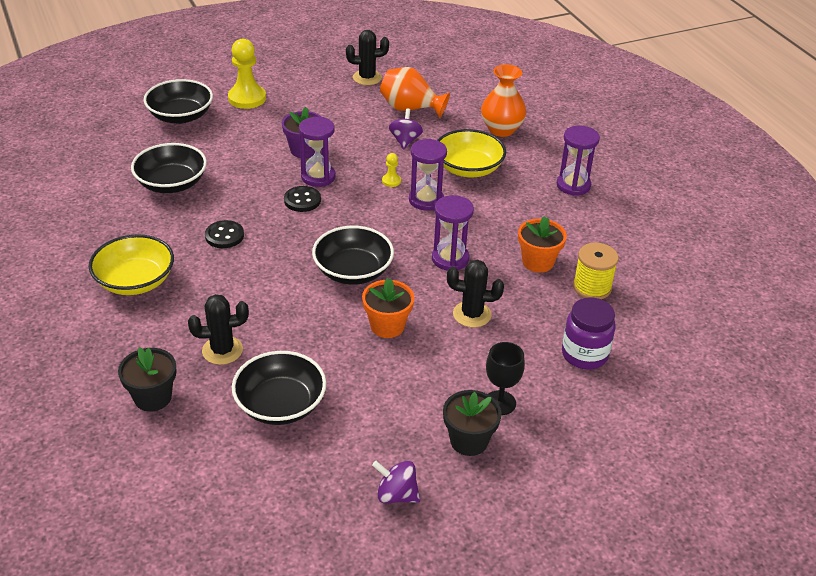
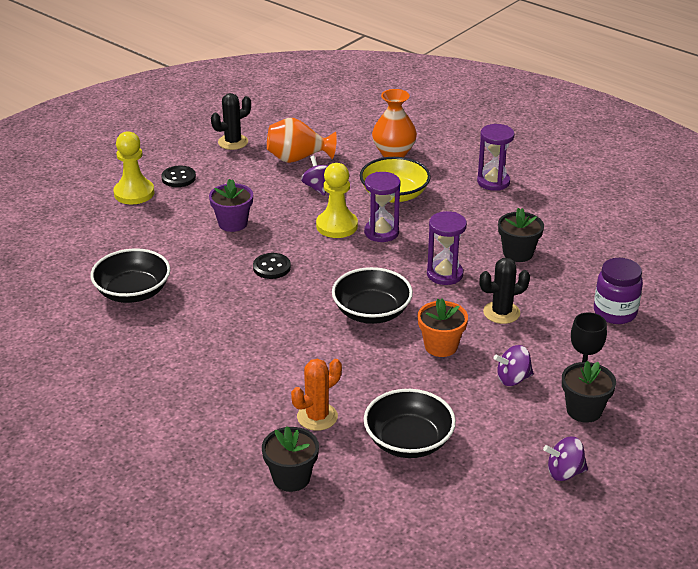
camera: 25 degrees left, 5 degrees down
yellow bowl [89,234,174,295] -> none
black bowl [143,79,213,124] -> none
black cactus [188,294,249,365] -> orange cactus [291,359,342,431]
black button [205,220,244,248] -> black button moved to [161,166,196,187]
purple hourglass [299,117,335,187] -> none
yellow pawn [382,153,401,187] -> yellow pawn [316,163,358,238], size x2.17
orange flower pot [518,216,567,273] -> black flower pot [498,208,544,262]
yellow spool [573,243,619,299] -> none
none -> purple spinning top [493,345,534,386]

